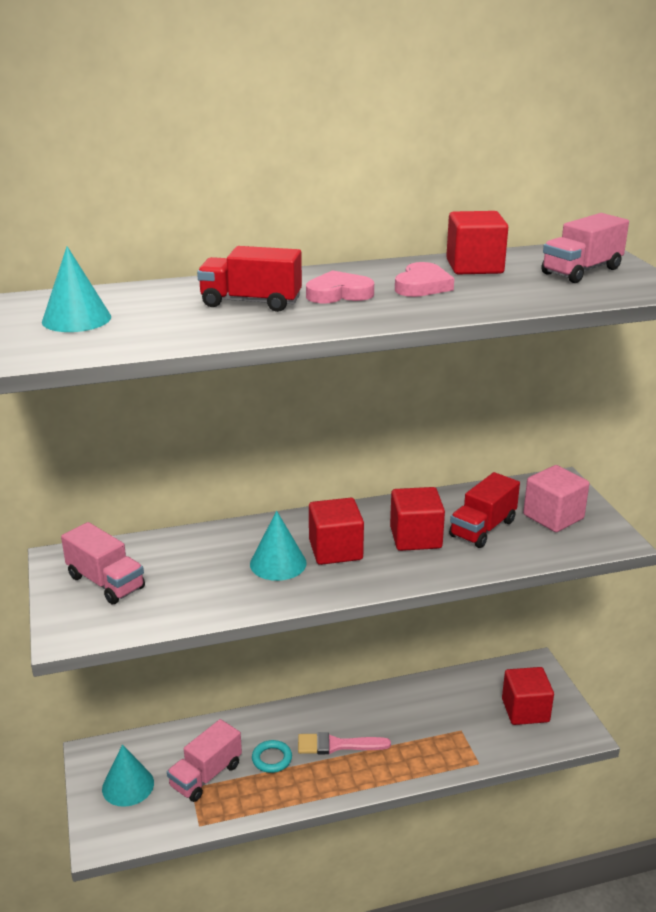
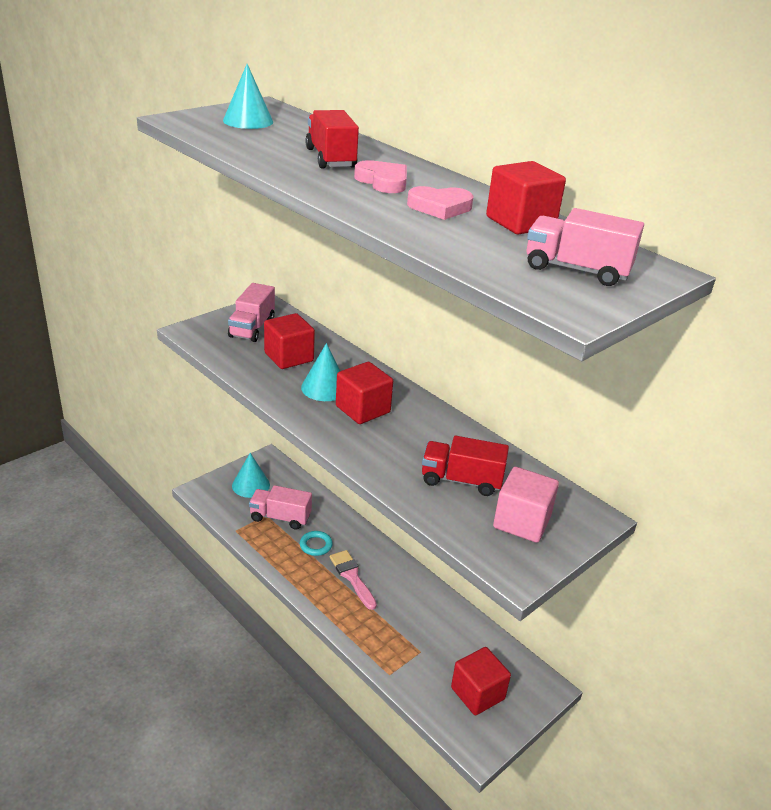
camera: 60 degrees right, 5 degrees up
red cube [390,487,445,551] -> red cube moved to [264,313,315,369]

